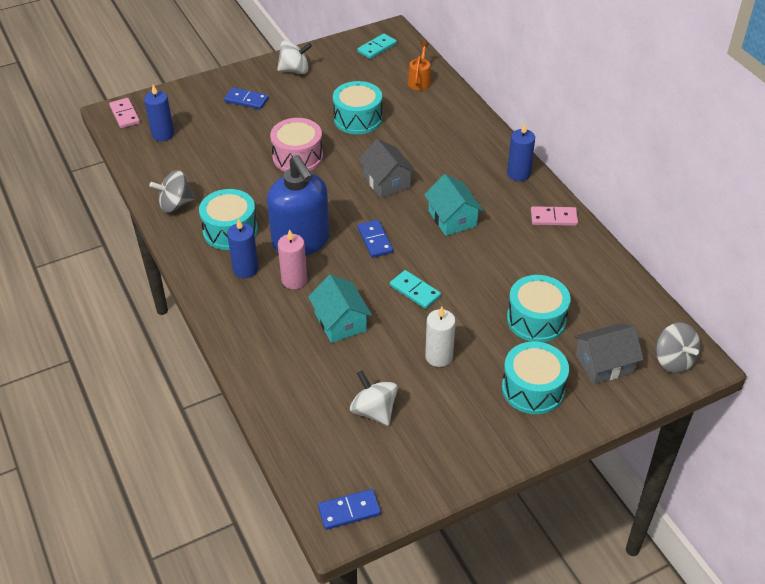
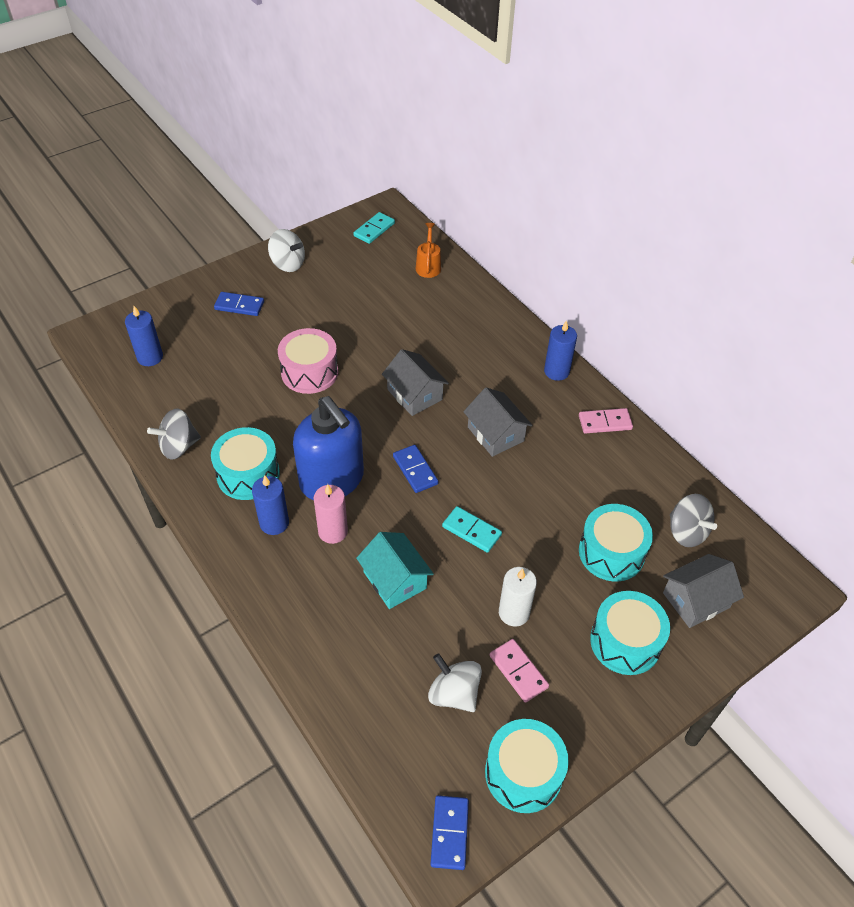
camera: 10 degrees left, 5 degrees up
pink domino [109,98,140,128] -> pink domino moved to [490,639,549,703]
white spinning top [277,41,312,74] -> white spinning top turned 45 degrees clockwise [268,229,305,272]
blue domino [318,489,381,530] -> blue domino turned 60 degrees counterclockwise [430,795,469,870]
turquoise drum [333,81,382,134] -> turquoise drum moved to [485,719,569,813]
turquoise house [424,174,483,236] -> grey house [463,387,532,457]
grey spinning top [656,322,701,373] -> grey spinning top moved to [670,494,717,547]

